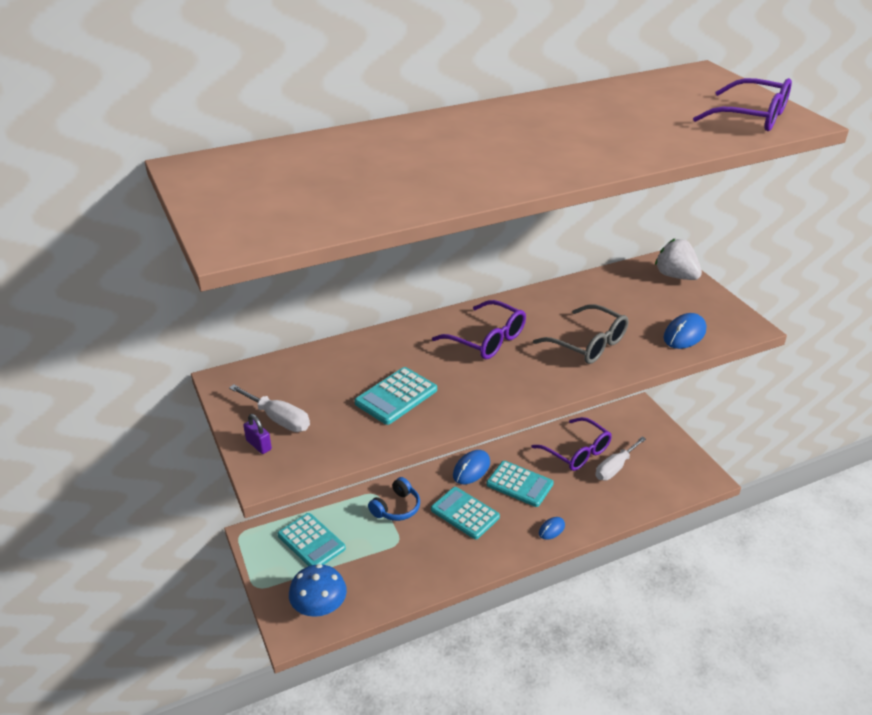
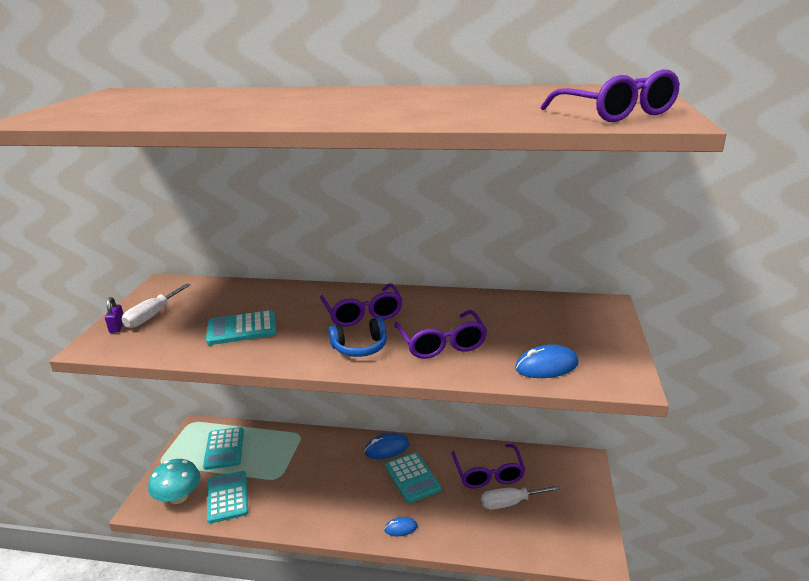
camera: 35 degrees right, 10 degrees down
white screwdriver [229,384,310,432] -> white screwdriver turned 45 degrees clockwise [121,283,191,328]
blue mushroom [289,564,347,617] -> turquoise mushroom [148,459,201,504]
blue headphones [368,477,420,521] -> blue headphones moved to [328,317,387,357]
turquoise calculator [431,487,500,539] -> turquoise calculator moved to [207,471,248,523]
grey glasses [533,304,629,364] -> purple glasses [394,310,487,359]
white strawberry [655,238,702,280] -> none

